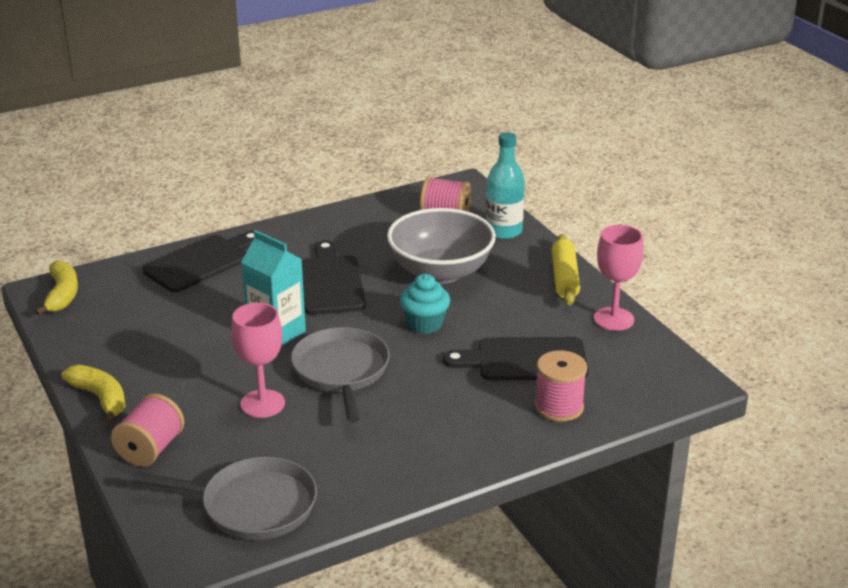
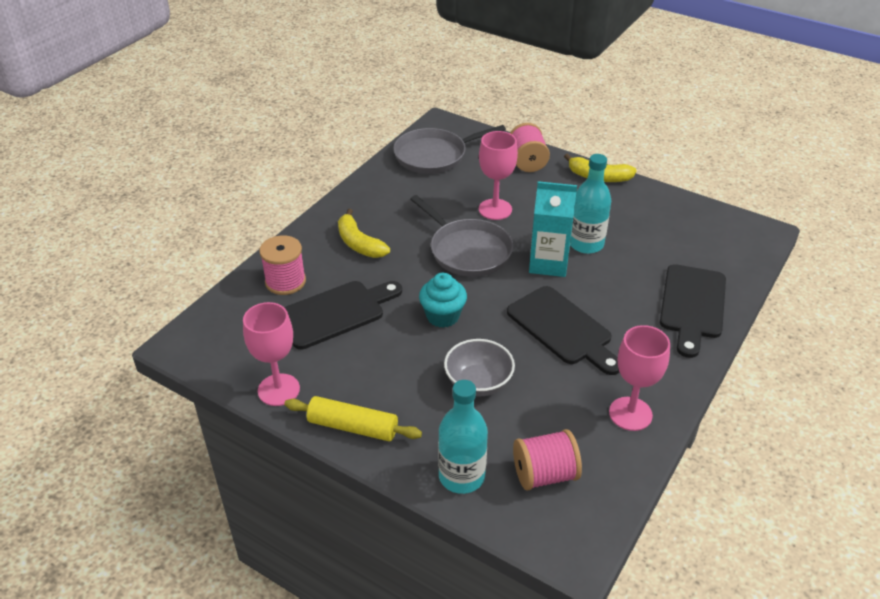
camera: 150 degrees right, 10 degrees up
yellow banana [35,260,78,315] -> yellow banana moved to [338,209,390,258]
grey bowl [387,208,496,284] -> grey bowl [444,339,515,396], size x0.60
yellow rolling pin [552,234,580,305] -> yellow rolling pin turned 45 degrees counterclockwise [284,396,422,441]
none -> turquoise bottle [570,154,611,254]
none -> pink goblet [609,325,670,431]

